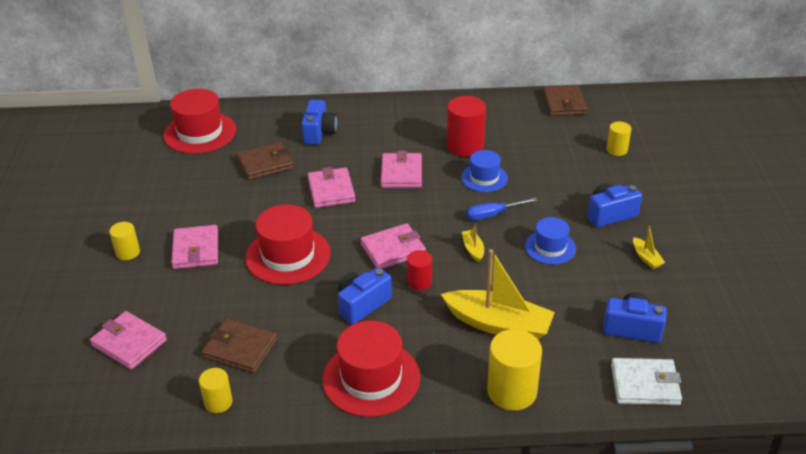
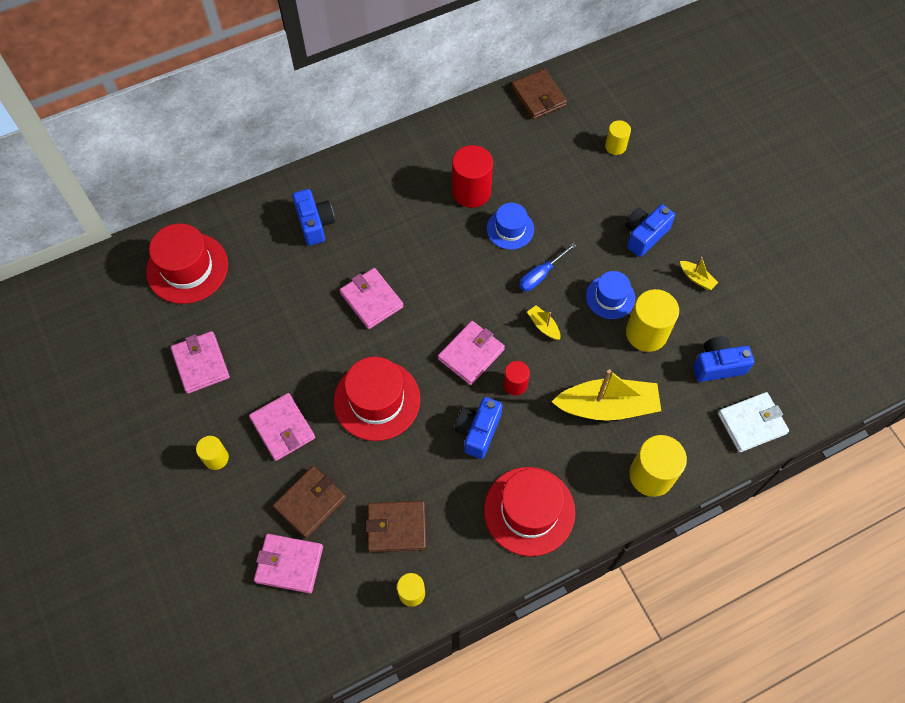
camera: 25 degrees left, 25 degrees up
brown wallet [237,142,294,180] -> brown wallet moved to [273,466,346,538]
pink wallet [381,151,422,188] -> pink wallet moved to [171,331,230,394]
none -> yellow cylinder [626,289,679,352]

